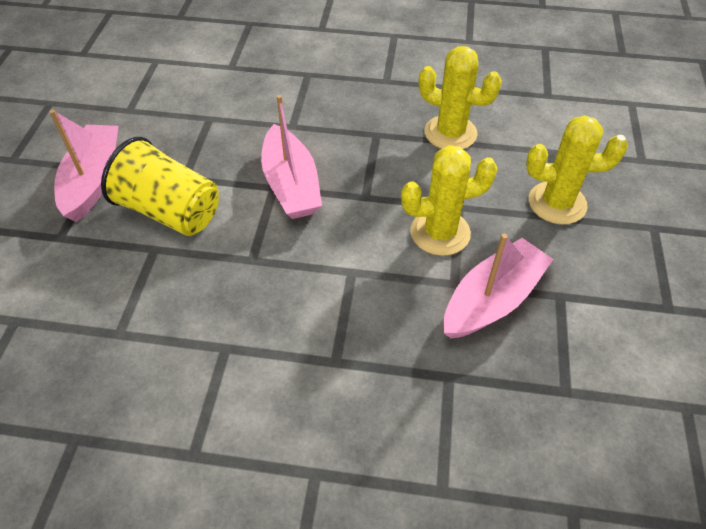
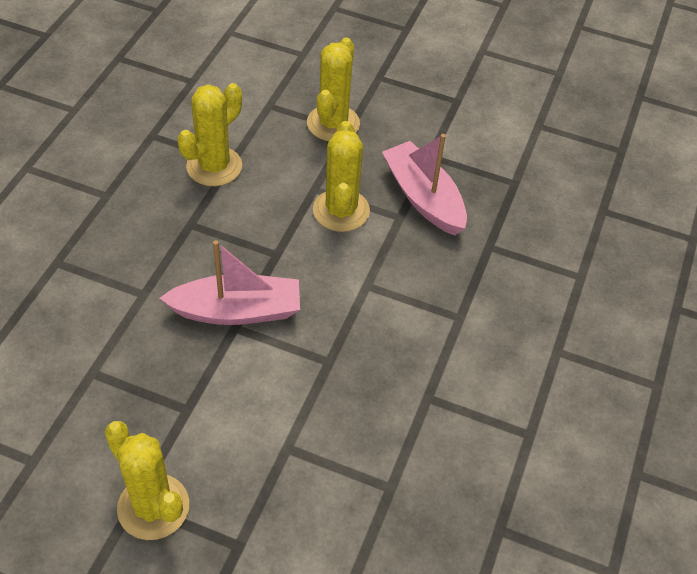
camera: 80 degrees left, 0 degrees up
pink boat [49,109,119,222] -> yellow cactus [104,421,189,540]
yellow cup [101,137,219,236] -> none

